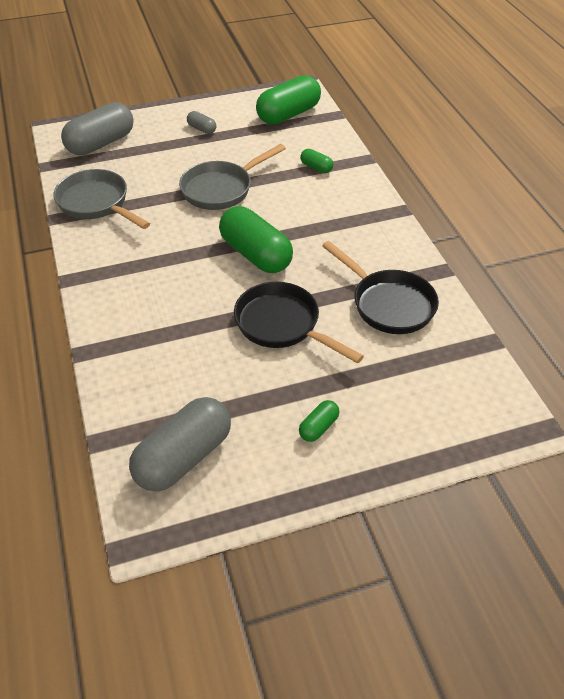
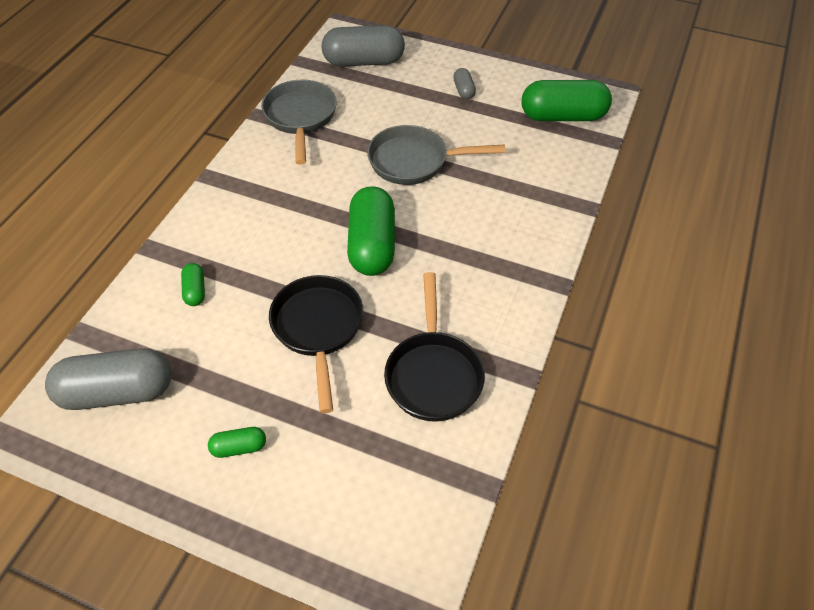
camera: 40 degrees right, 5 degrees up
green capsule [300,149,334,173] -> green capsule moved to [181,263,205,306]

